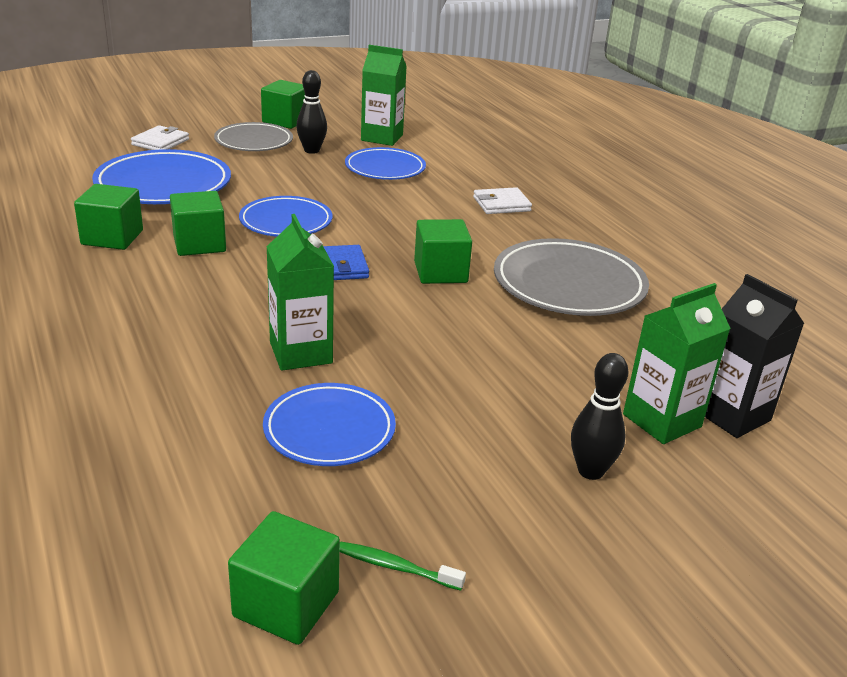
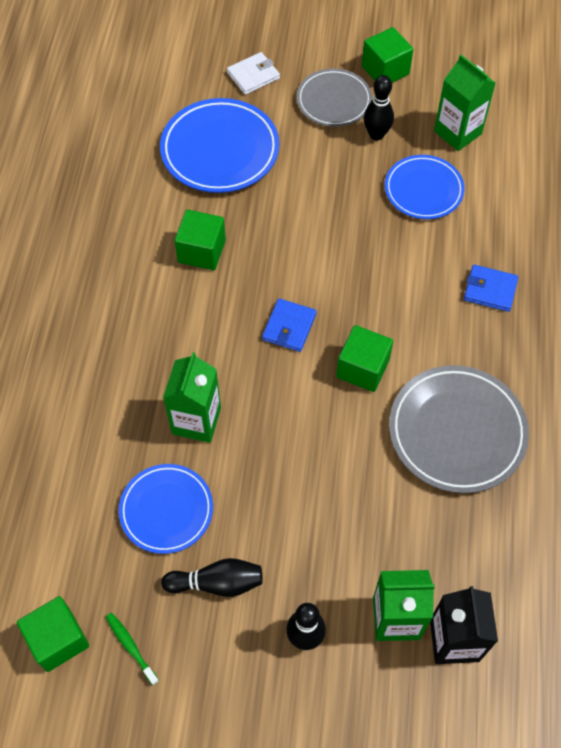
camera: 35 degrees right, 30 degrees up
green cube [74,184,143,250] -> none
blue plate [239,196,332,237] -> none
white wallet [473,187,532,214] -> blue wallet [464,265,518,312]
none -> black bowling pin [161,558,263,597]

